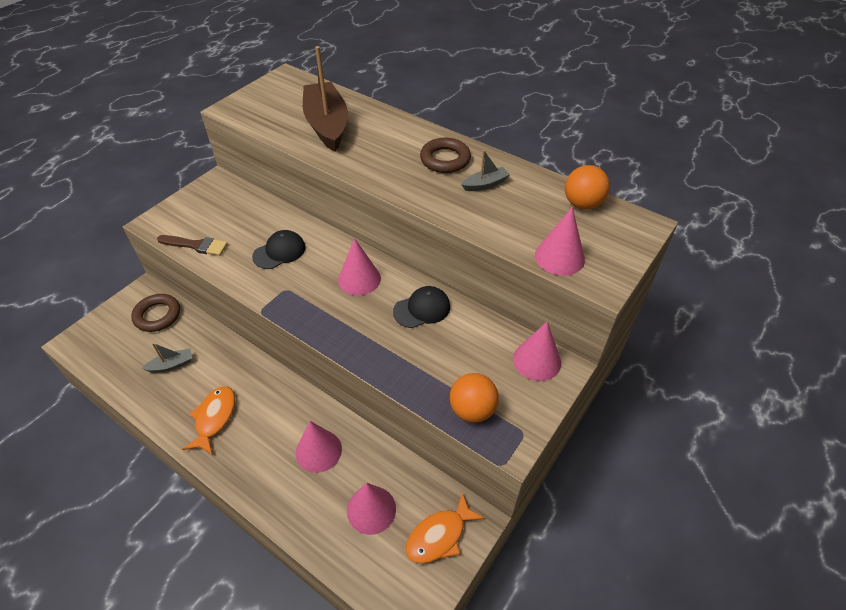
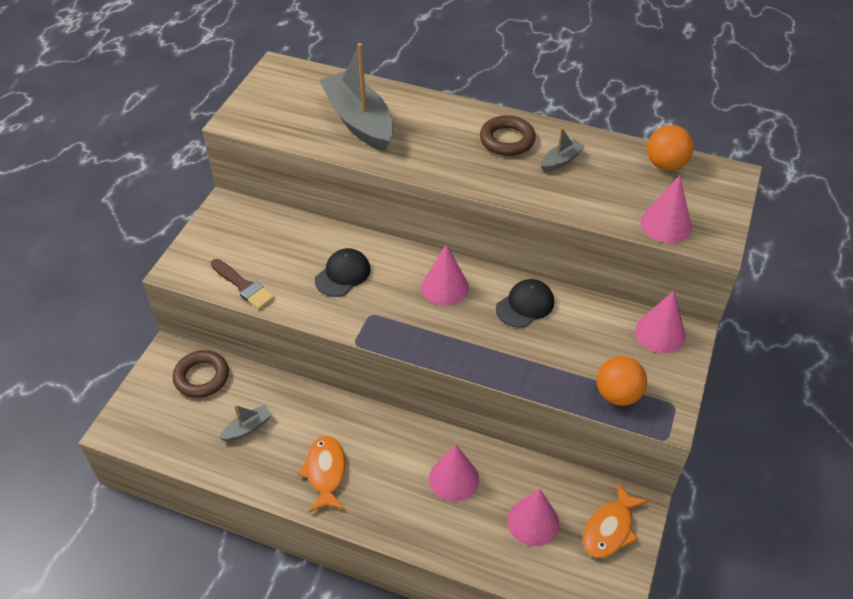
camera: 15 degrees left, 0 degrees up
brown brush [157,235,228,256] -> brown brush turned 45 degrees clockwise [211,259,274,309]
brown boat [303,46,348,151] -> grey boat [319,43,393,152]

